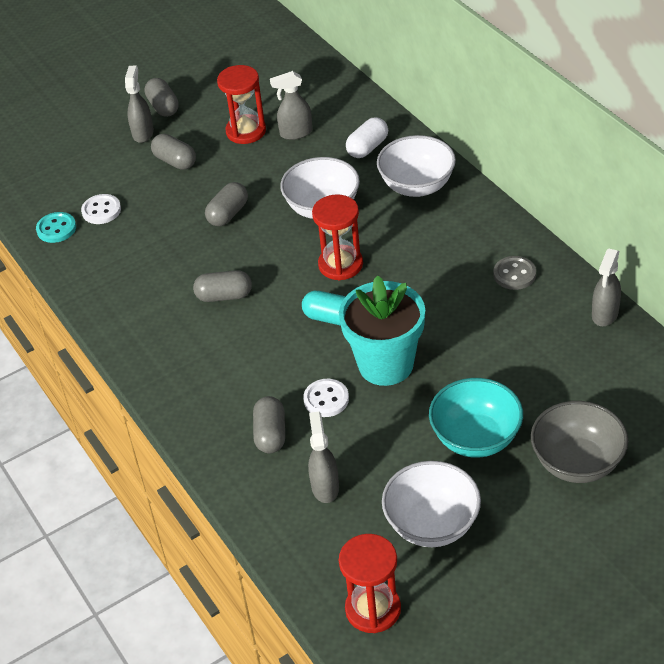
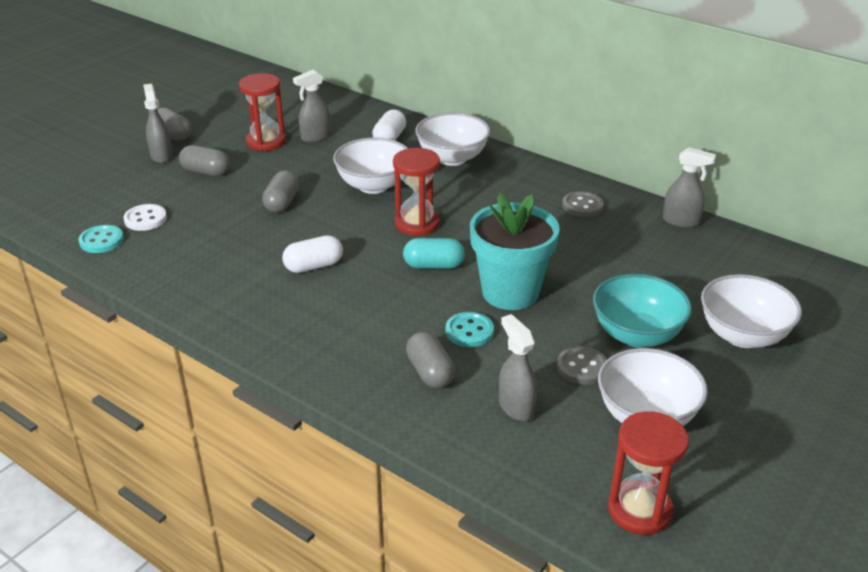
camera: 25 degrees left, 10 degrees down
grey capsule [193,270,252,302] -> white capsule [282,235,343,273]
white button [303,379,349,417] -> turquoise button [446,312,494,347]
grey bowl [531,401,628,483] -> white bowl [701,274,802,348]
grey spray bottle [592,249,621,326] -> grey spray bottle turned 75 degrees counterclockwise [663,147,716,228]
none -> grey button [557,346,607,385]

